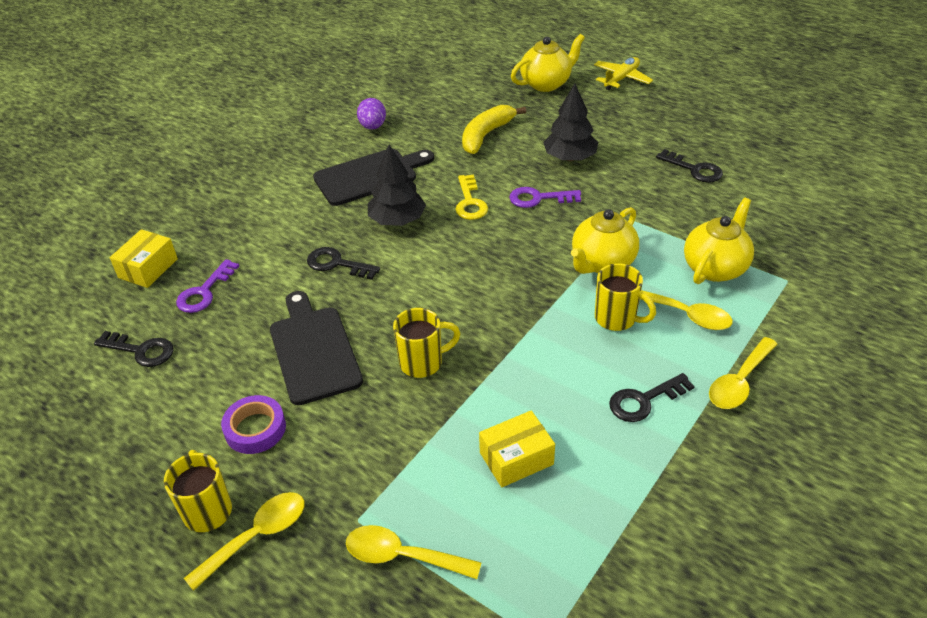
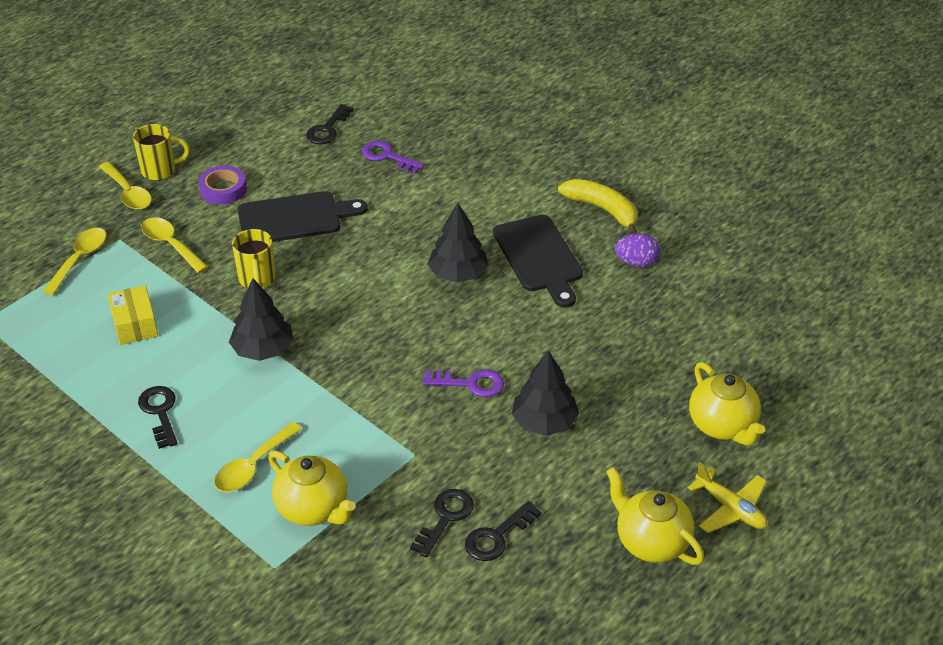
camera: 95 degrees right, 0 degrees up
yellow box [110,229,178,288] -> none
black key [307,247,380,280] -> black key moved to [410,489,474,557]
yellow key [455,174,488,220] -> none
yellow banana [462,105,526,154] -> yellow banana moved to [558,179,638,234]
purple key [509,187,581,208] -> purple key turned 90 degrees clockwise [422,369,504,397]
yellow teapot [571,207,639,274] -> yellow teapot moved to [606,467,704,565]
yellow mug [595,263,656,331] -> none
yellow spoon [709,337,778,409] -> yellow spoon moved to [141,217,208,273]
none -> black tree [229,278,293,361]

